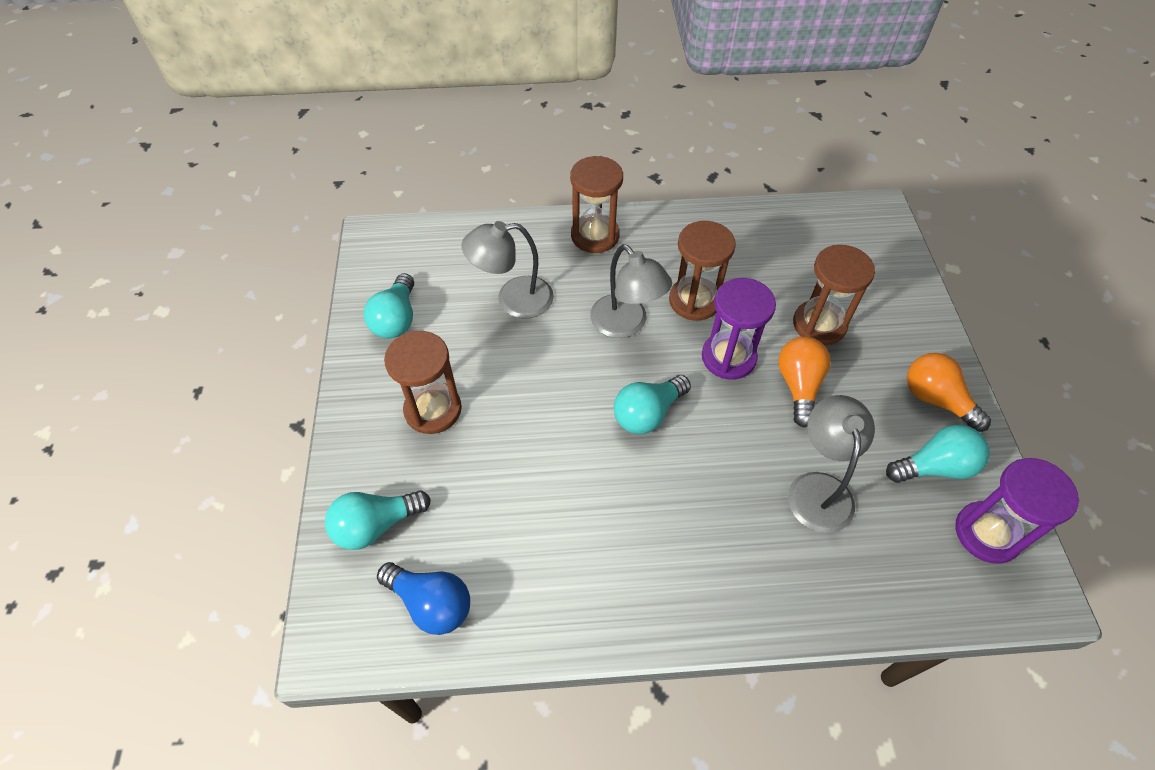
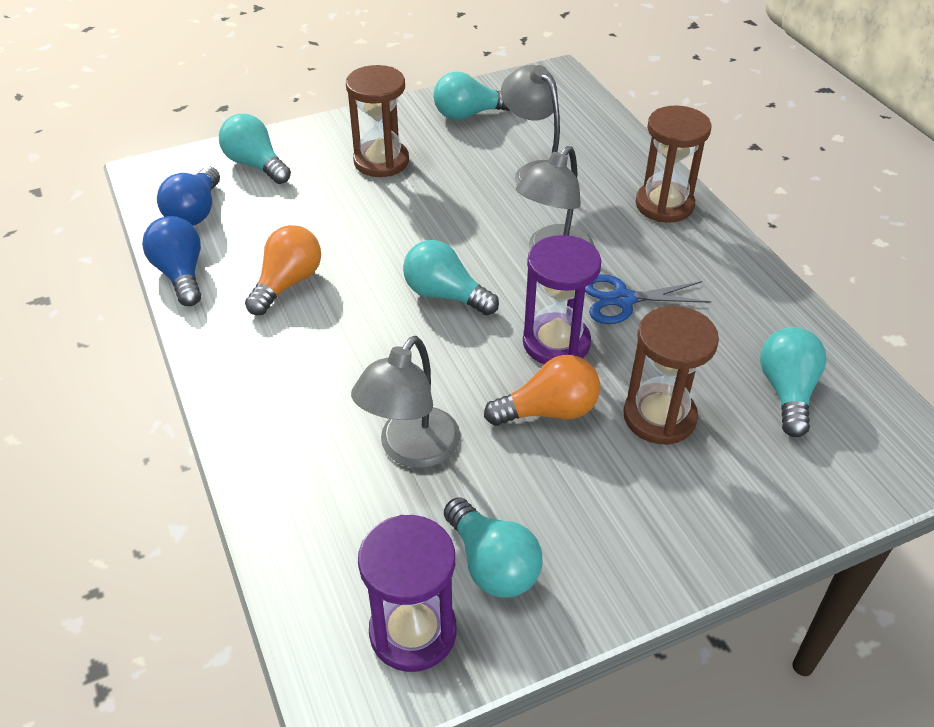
camera: 70 degrees right, 10 degrees down
brown hourglass [669,221,736,321] -> blue scissors [585,274,711,324]
grey lamp [788,395,875,533] -> grey lamp turned 135 degrees clockwise [351,336,460,468]
orange light bulb [907,353,991,432] -> orange light bulb moved to [245,225,321,315]
none -> blue light bulb [142,216,201,306]
none -> turquoise light bulb [760,327,827,437]

